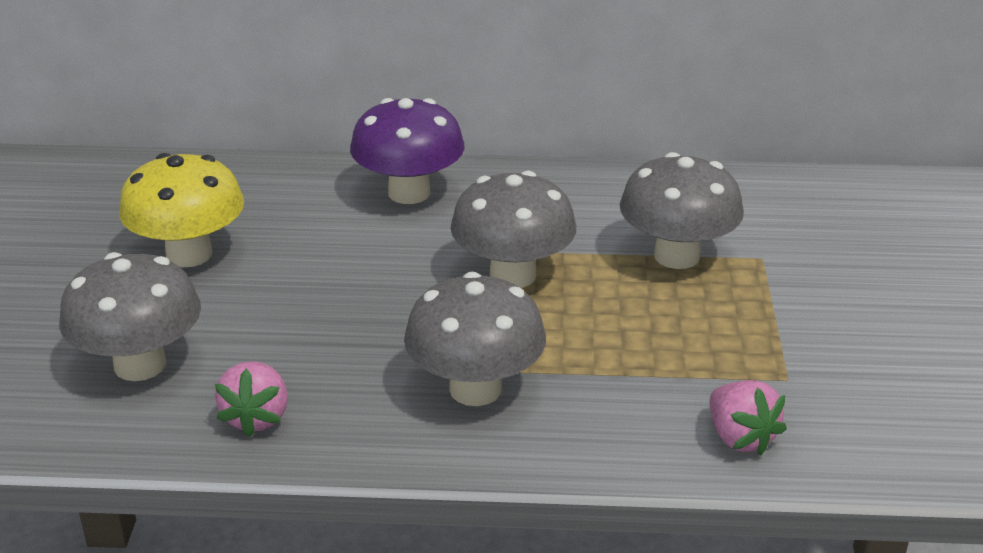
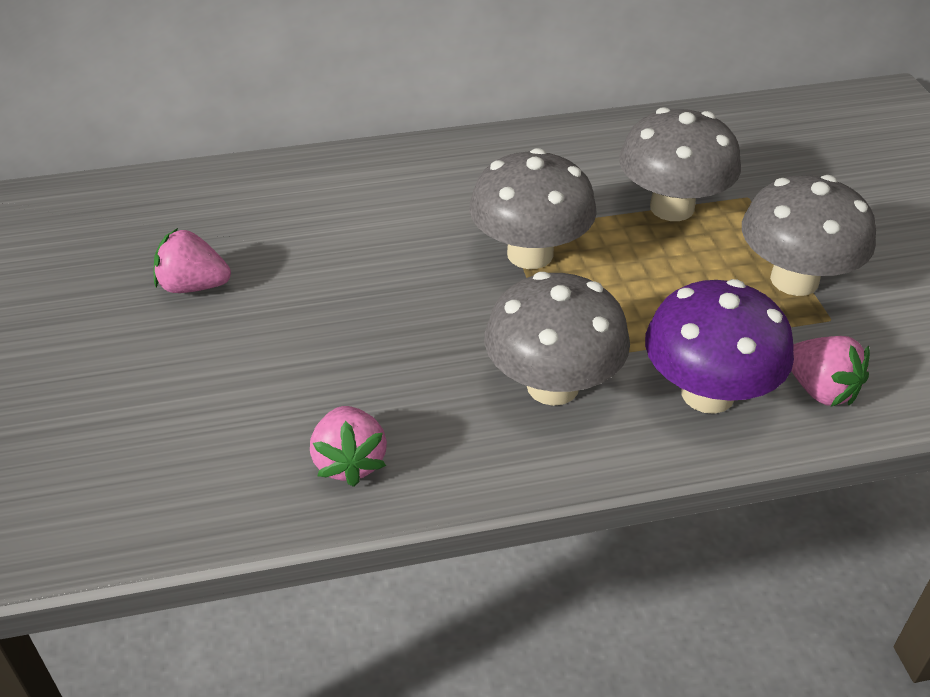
camera: 15 degrees left, 10 degrees up
grey mushroom [59,252,201,381] -> grey mushroom moved to [742,175,876,296]
yellow mushroom [119,153,244,267] -> pink strawberry [153,228,231,293]
purple mushroom [350,98,465,204] -> purple mushroom moved to [645,279,794,414]

